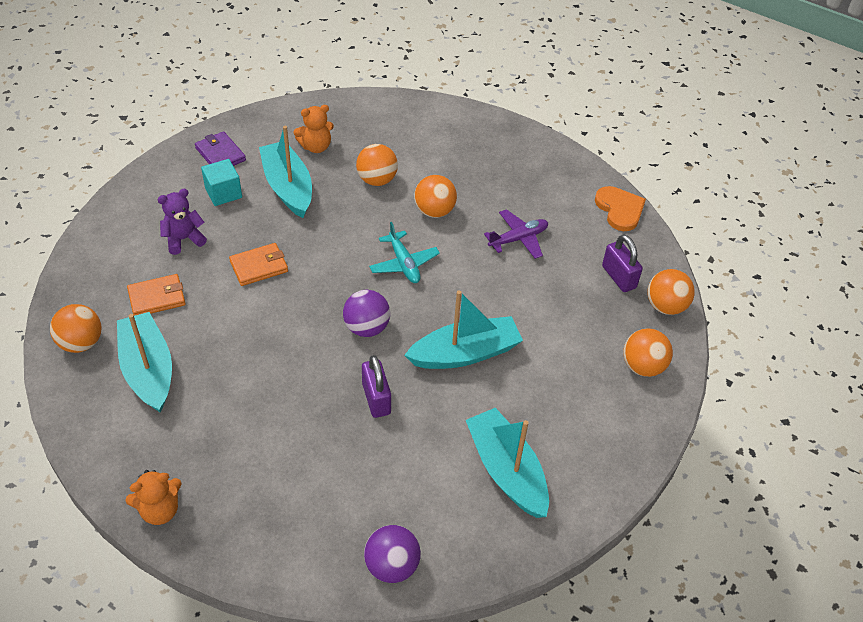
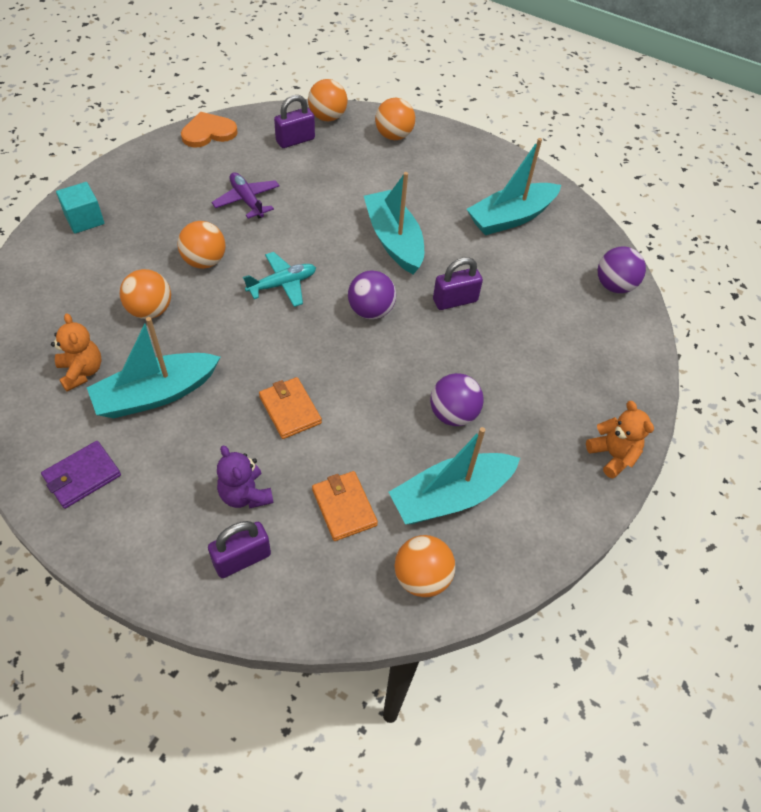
camera: 95 degrees left, 5 degrees up
turquoise cube [201,159,242,206] -> turquoise cube moved to [56,182,104,234]
none -> purple padlock [208,521,271,578]
none -> purple ball [430,373,484,426]

